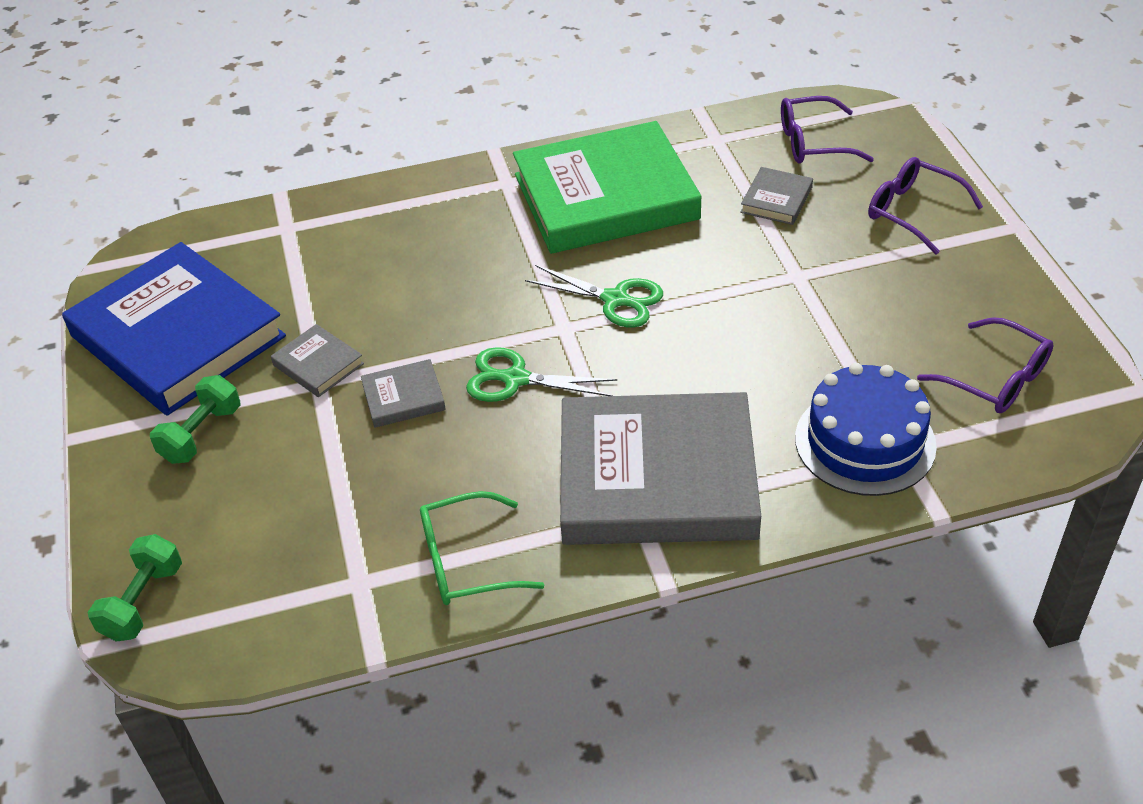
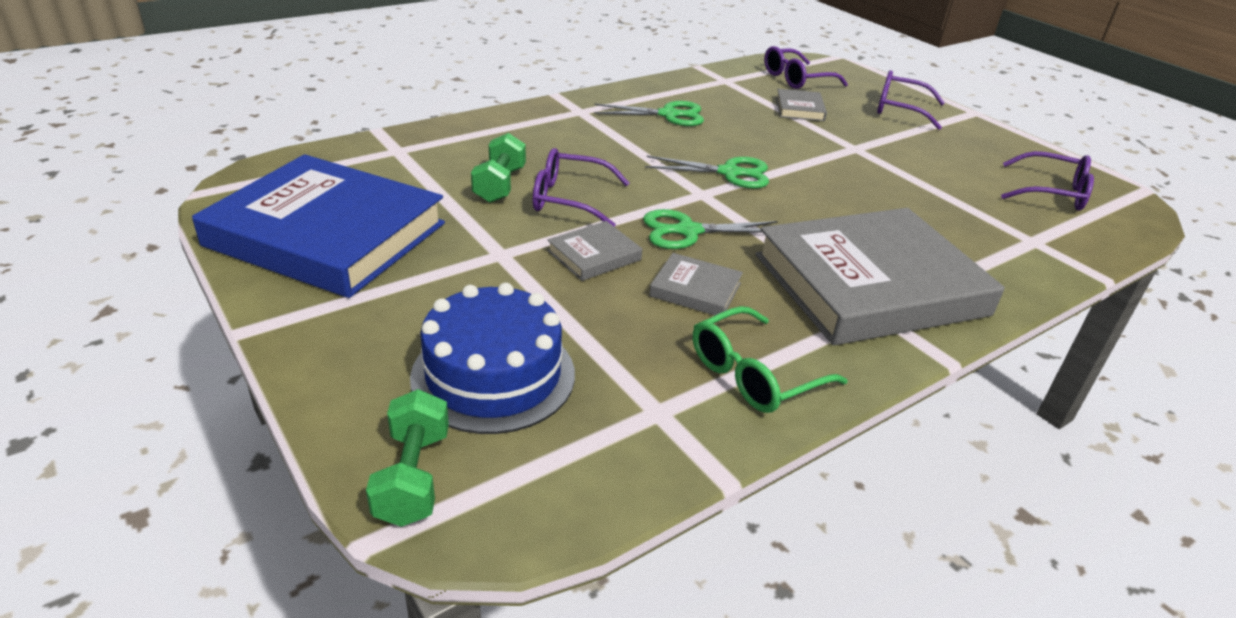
camera: 25 degrees left, 10 degrees down
green dumbbell [150,375,241,464] -> green dumbbell moved to [471,133,526,203]
grey book [271,324,364,397] -> grey book moved to [649,253,743,315]
green book [513,121,702,254] -> green scissors [594,101,704,126]
blue cake [795,363,937,496] -> blue cake moved to [410,283,575,434]
none -> purple glasses [533,148,629,227]

